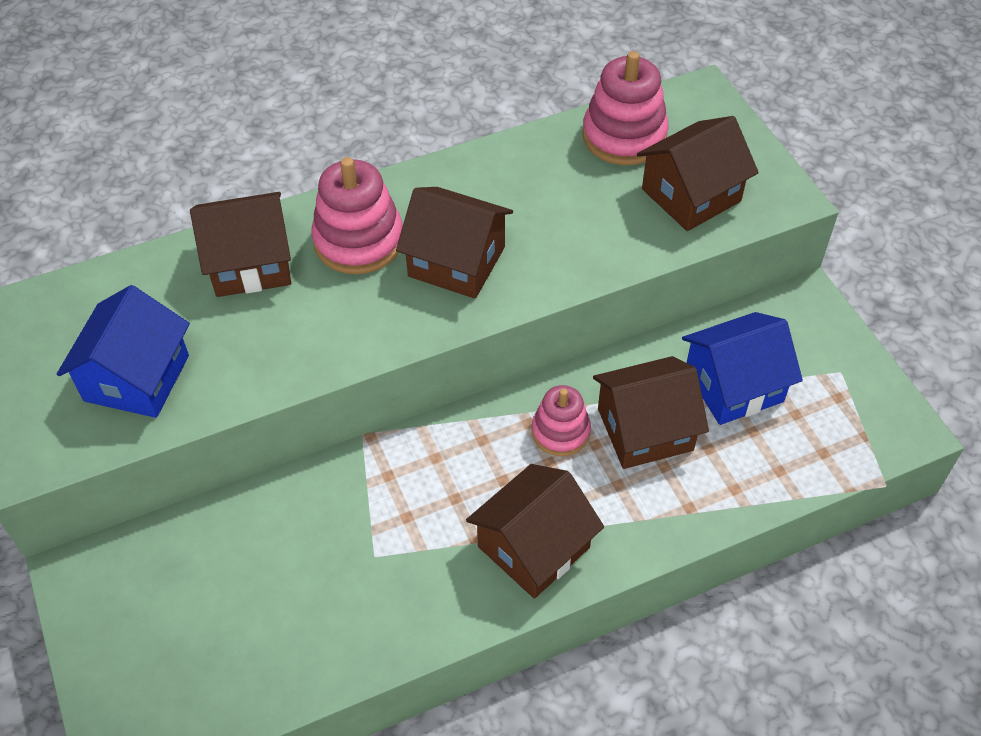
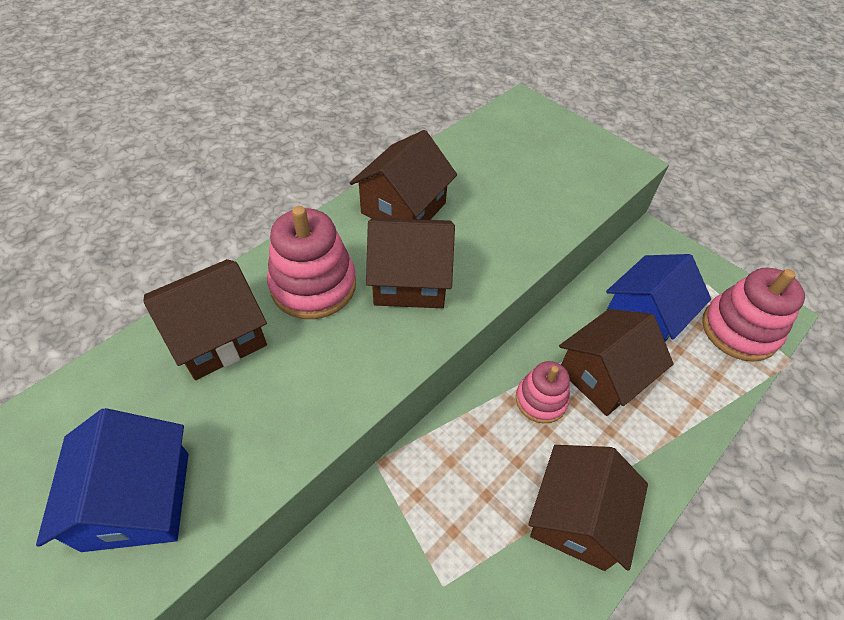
camera: 25 degrees left, 0 degrees up
pink stacking toy [582,51,669,165] -> pink stacking toy moved to [702,268,805,362]
brown house [637,116,759,231] -> brown house moved to [350,130,457,220]

